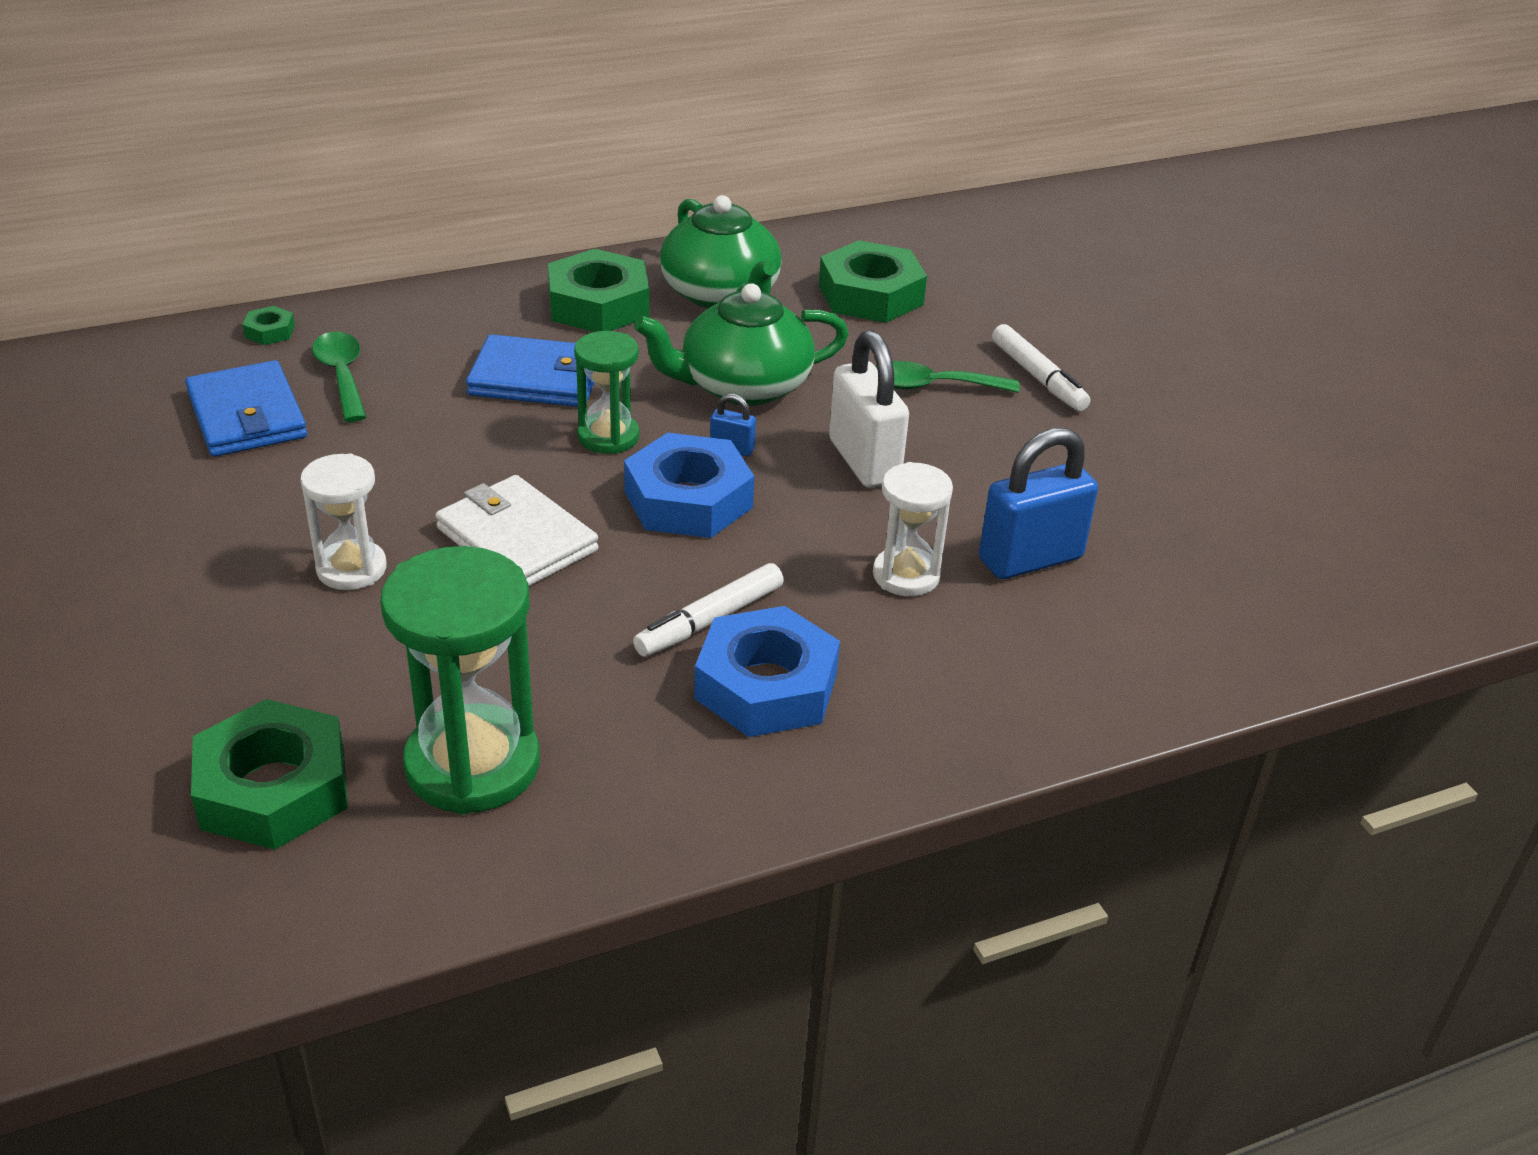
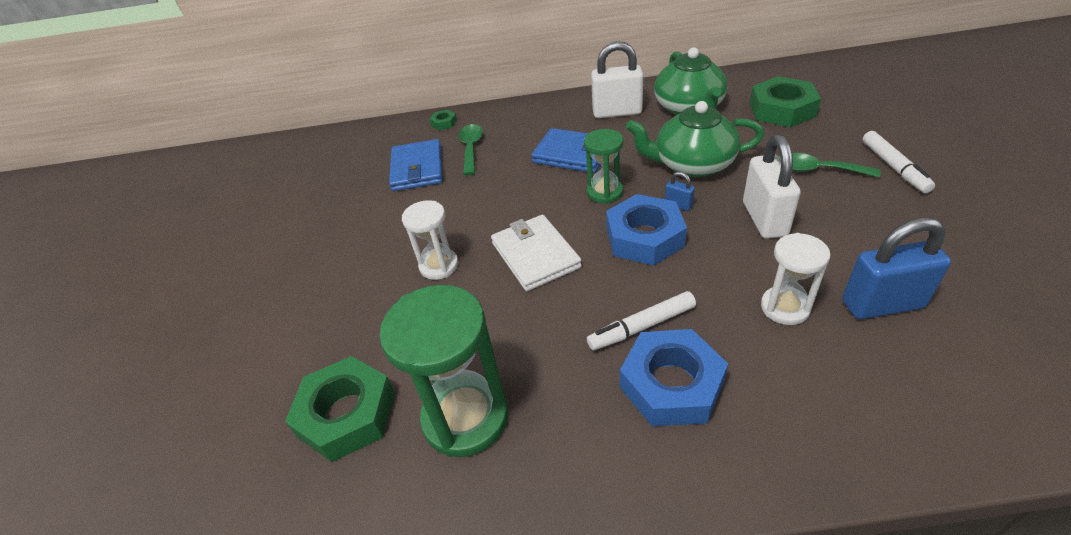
camera: 25 degrees right, 5 degrees up
green nut [548,249,649,332] -> white padlock [591,41,643,118]

